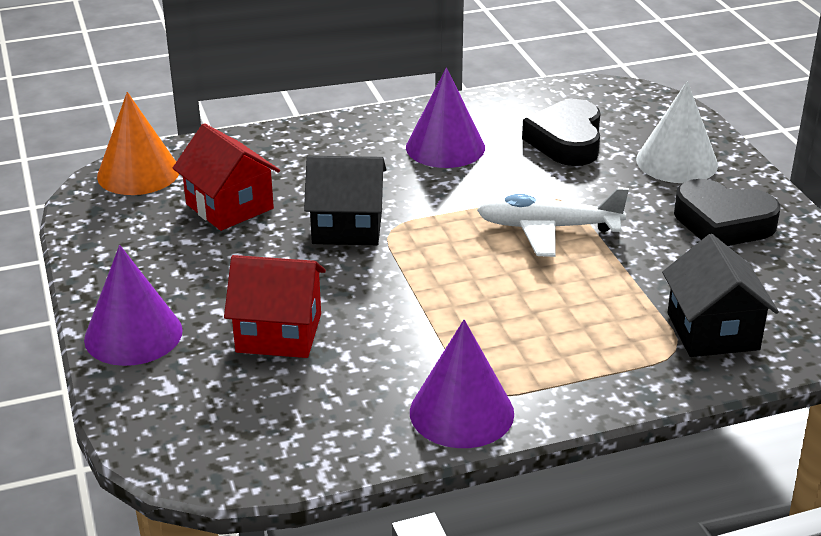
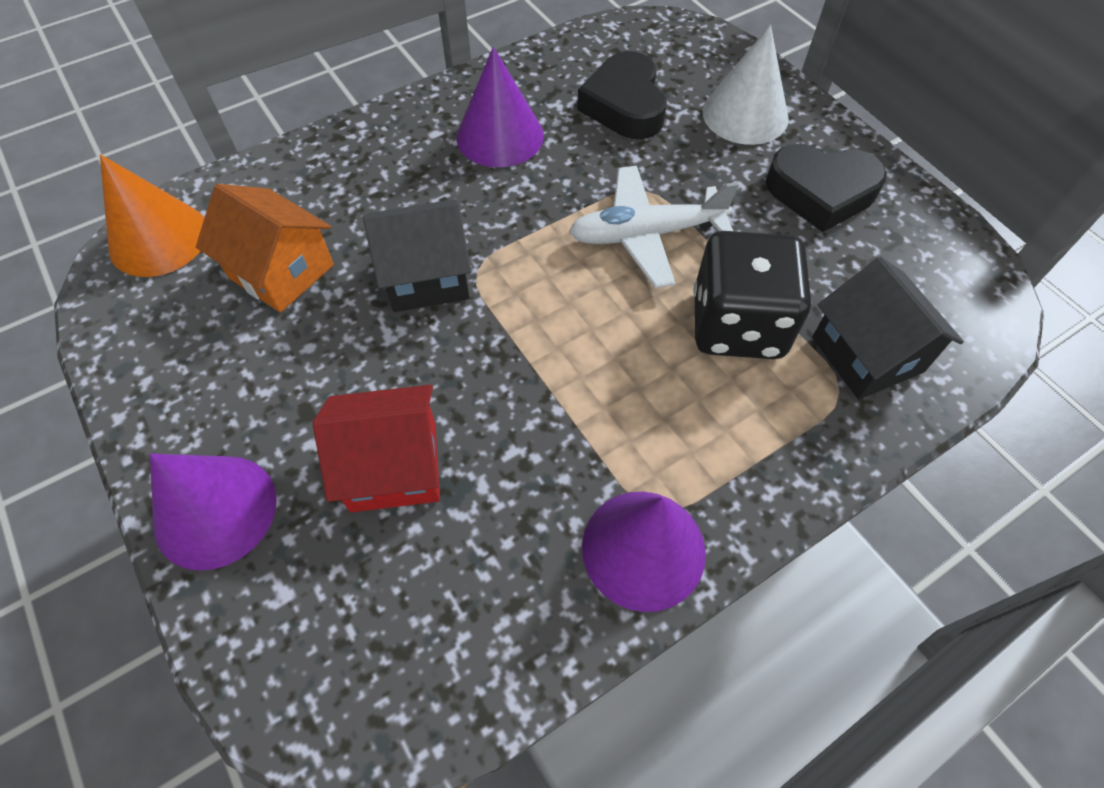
camera: 15 degrees left, 25 degrees up
red house [173,123,280,231] -> orange house [196,184,334,313]
none -> black dice [693,231,811,359]

